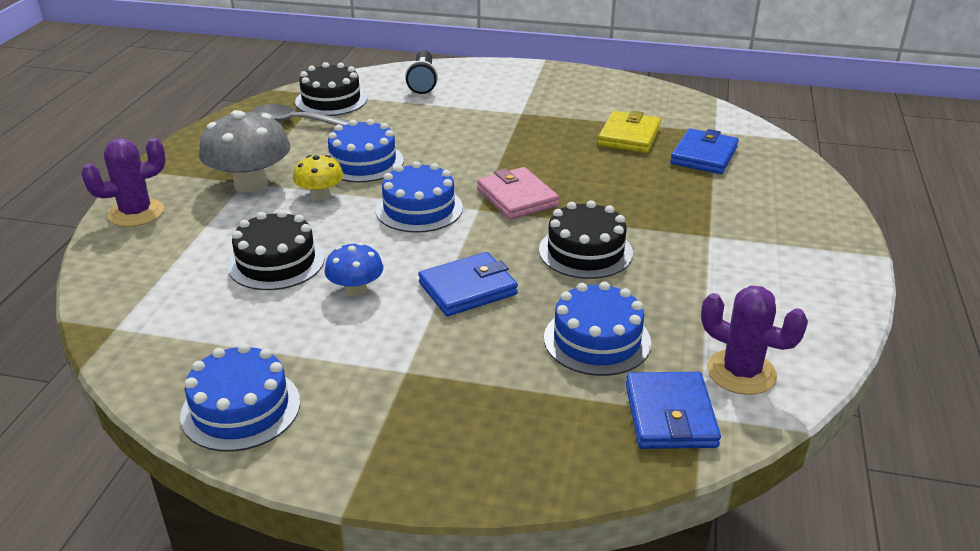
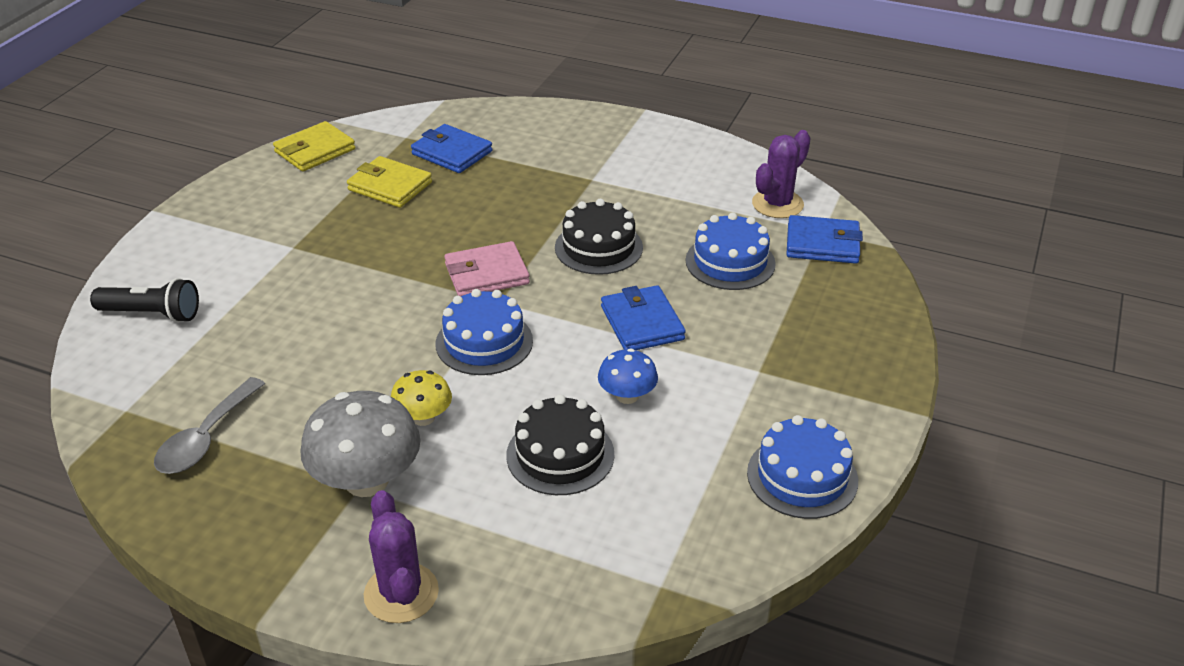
camera: 80 degrees left, 5 degrees up
black cake [295,62,367,116] -> none
blue cake [328,119,404,182] -> none
none -> yellow wallet [273,121,355,171]

